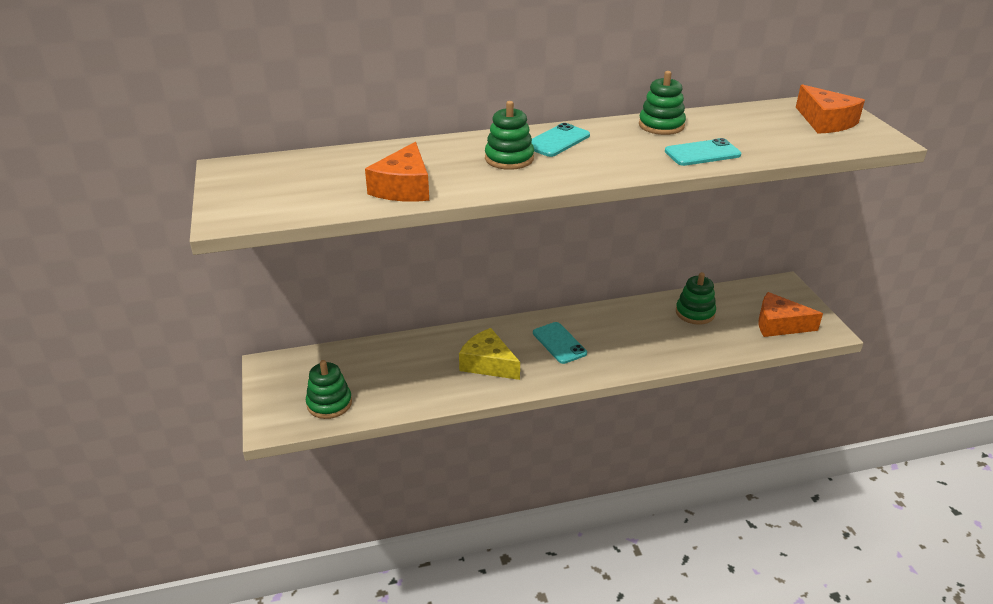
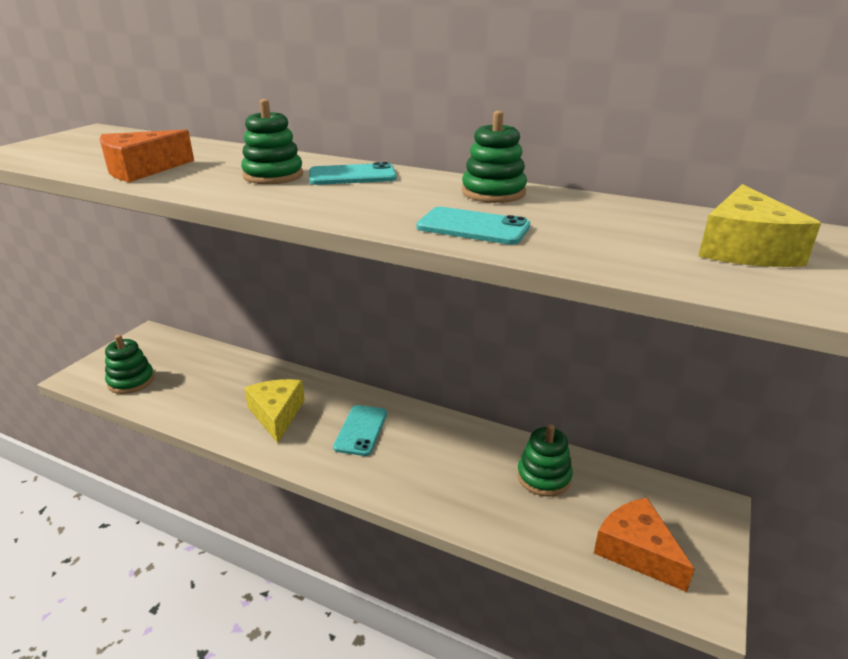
camera: 40 degrees right, 5 degrees down
orange cheese [796,84,865,134] -> yellow cheese [698,184,821,267]

